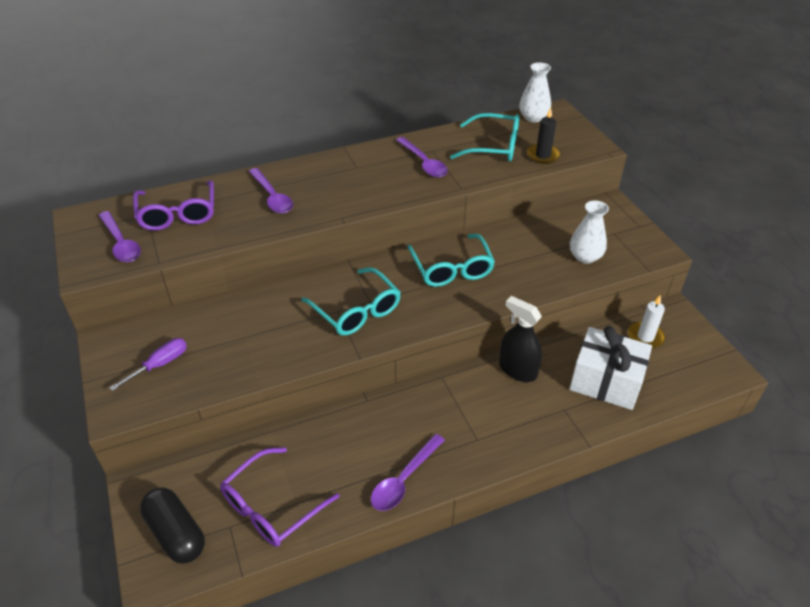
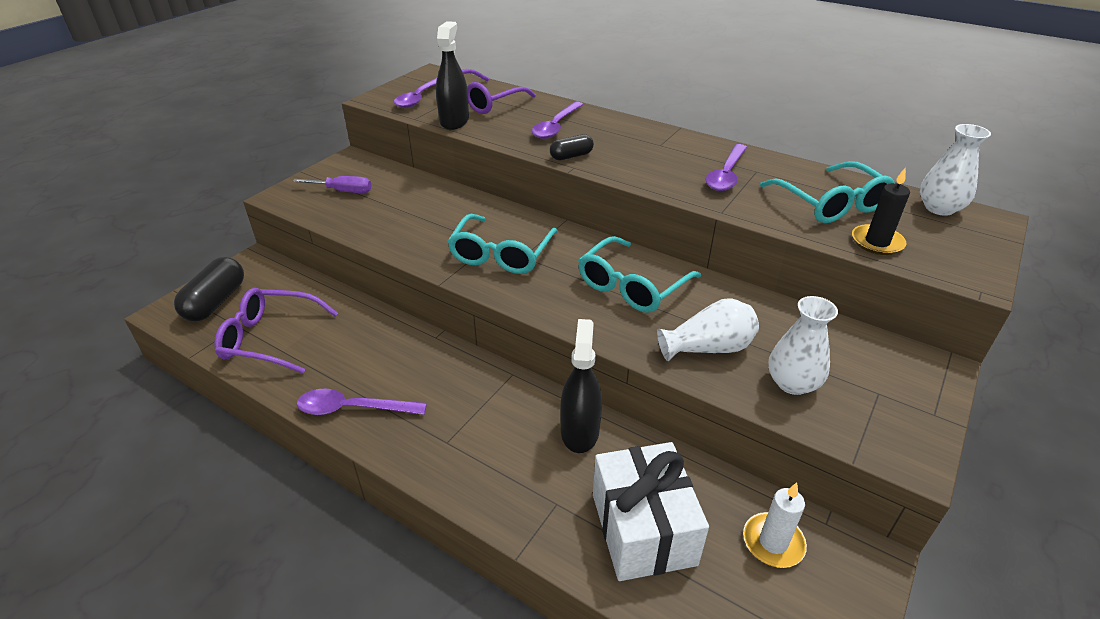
camera: 55 degrees right, 5 degrees down
none -> black spray bottle [436,21,469,130]
none -> black capsule [550,134,594,160]
none -> white vase [657,298,759,361]

